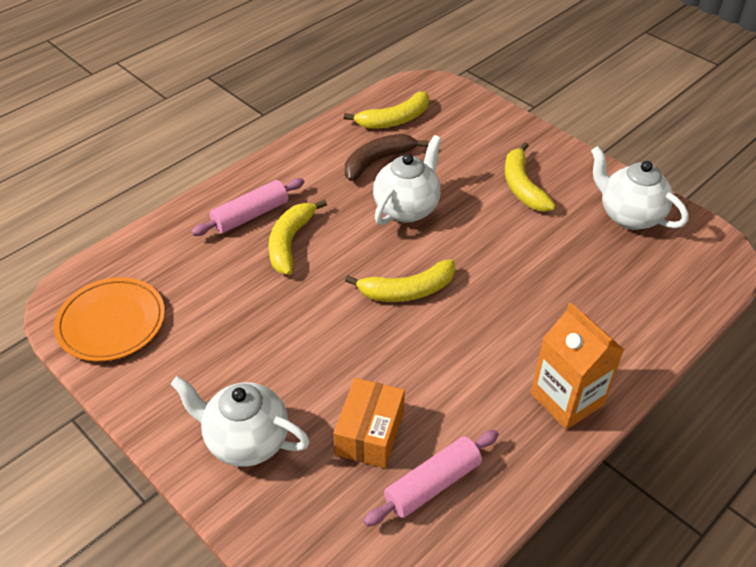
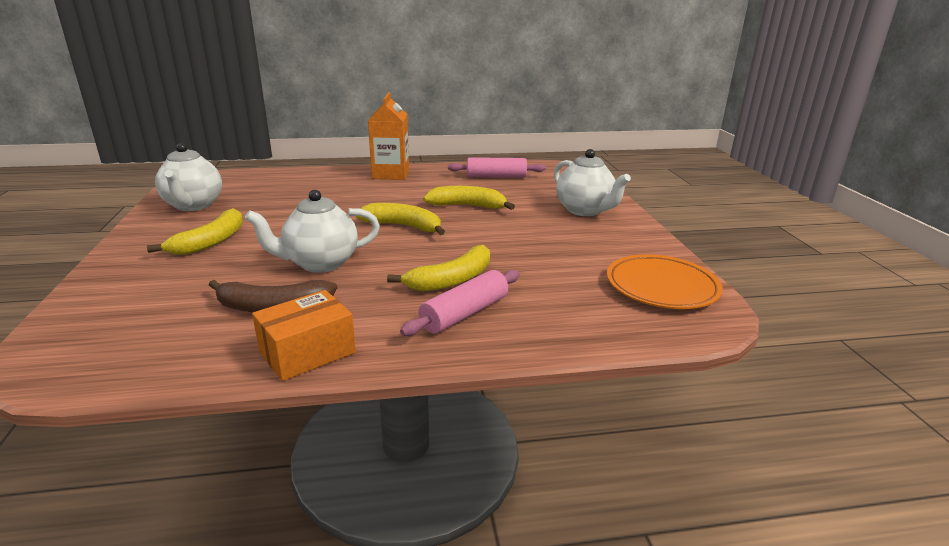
camera: 145 degrees left, 20 degrees down
pink rolling pin [191,178,304,236] -> pink rolling pin turned 45 degrees counterclockwise [400,270,520,336]
orange box [334,378,405,468] -> orange box moved to [252,290,356,381]
yellow banana [344,92,429,129] -> yellow banana moved to [423,186,515,210]

